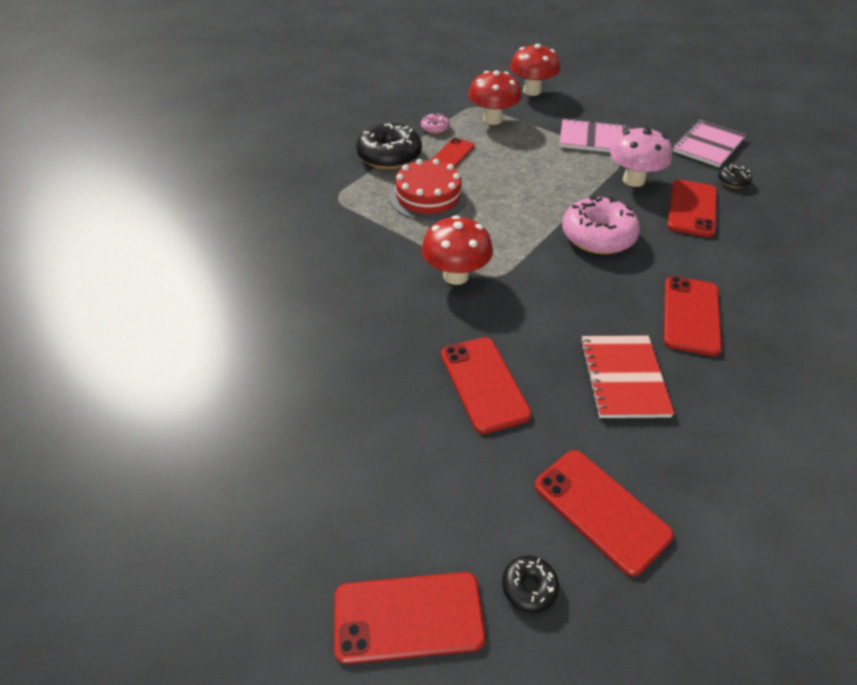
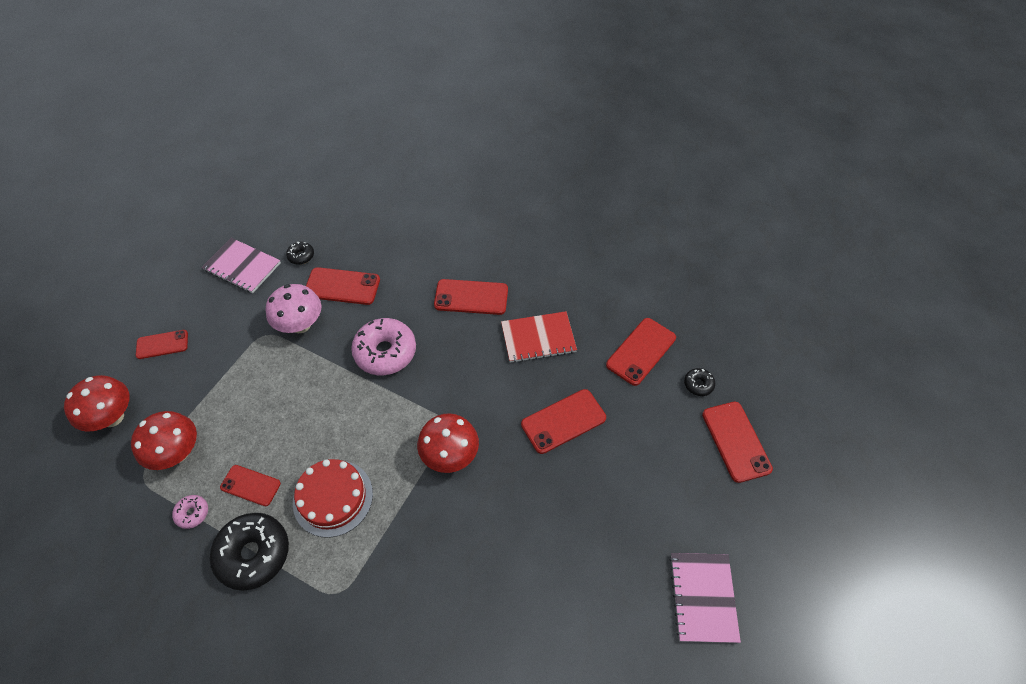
camera: 100 degrees left, 10 degrees up
pink notebook [559,119,630,152] -> pink notebook moved to [670,553,741,643]
none -> red phone [136,330,188,359]

